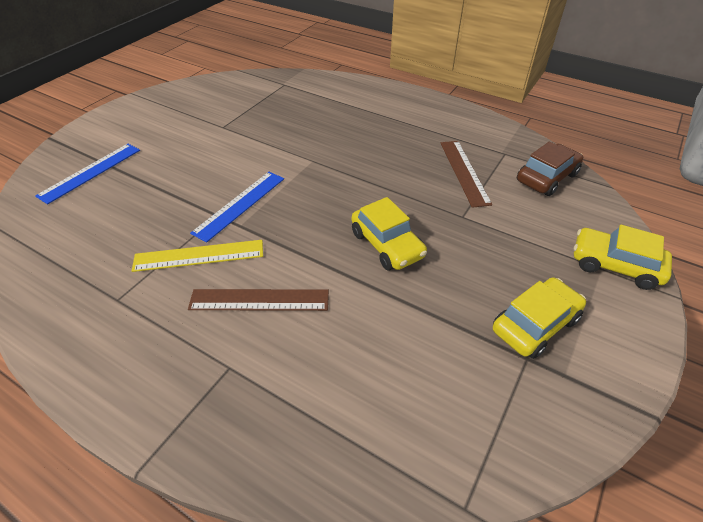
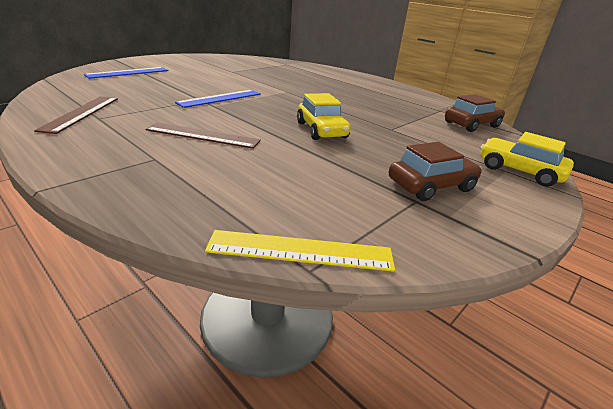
camera: 10 degrees right, 15 degrees down
yellow ruler [132,240,263,272] -> yellow ruler moved to [205,230,395,272]
brown ruler [441,141,492,208] -> brown ruler moved to [34,96,118,134]
yellow car [493,277,586,359] -> brown car [389,142,482,201]

